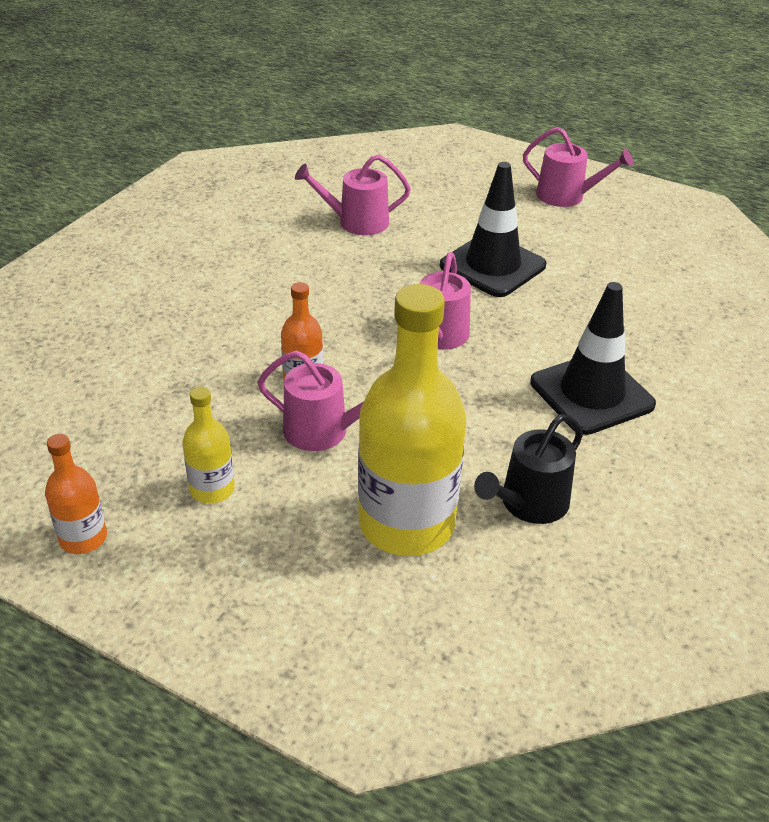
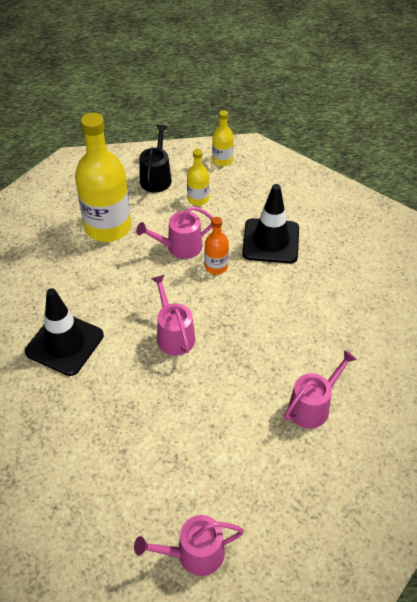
camera: 145 degrees right, 10 degrees up
orange bottle [45,434,107,554] -> yellow bottle [212,110,234,166]
black traffic cone [440,162,546,297] -> black traffic cone moved to [242,184,299,263]
black watering can [474,414,583,524] -> black watering can moved to [139,124,172,193]

